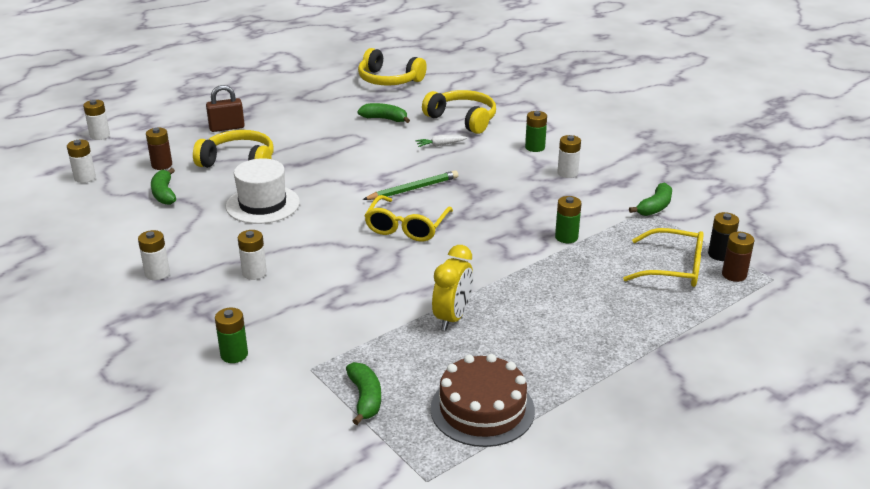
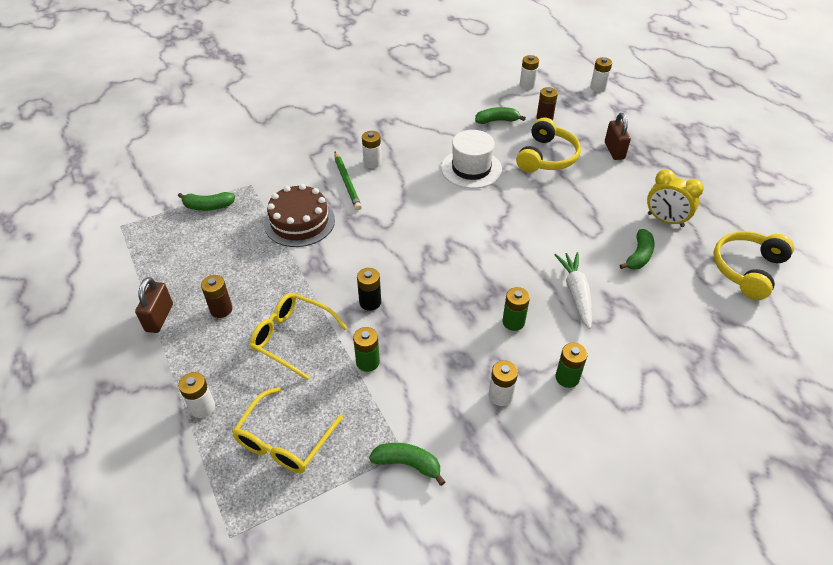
camera: 100 degrees right, 15 degrees up
white battery [138,230,170,280] -> white battery moved to [178,372,215,418]
green battery [215,308,248,363] -> green battery moved to [502,287,530,331]
green pencil [362,170,458,200] -> green pencil moved to [334,152,362,210]
yellow glasses [364,195,453,242] -> yellow glasses moved to [250,293,347,380]
white carrot [415,135,467,147] -> white carrot [555,252,592,329], size x1.73
yellow headphones [422,90,496,134] -> none
brown cake [430,354,535,447] -> brown cake moved to [264,184,335,247]
yellow clock [432,245,473,330] -> yellow clock moved to [647,169,704,227]
green banana [629,183,672,216] -> green banana turned 150 degrees clockwise [369,443,445,486]
black battery [708,212,739,261] -> black battery moved to [357,268,381,311]
brown battery [722,231,755,282] -> brown battery moved to [201,275,233,318]
none -> brown padlock [135,277,173,333]

